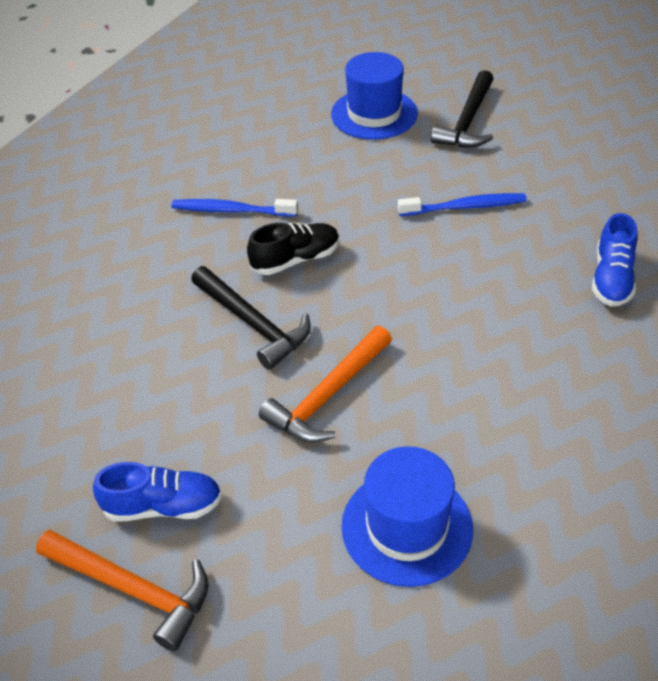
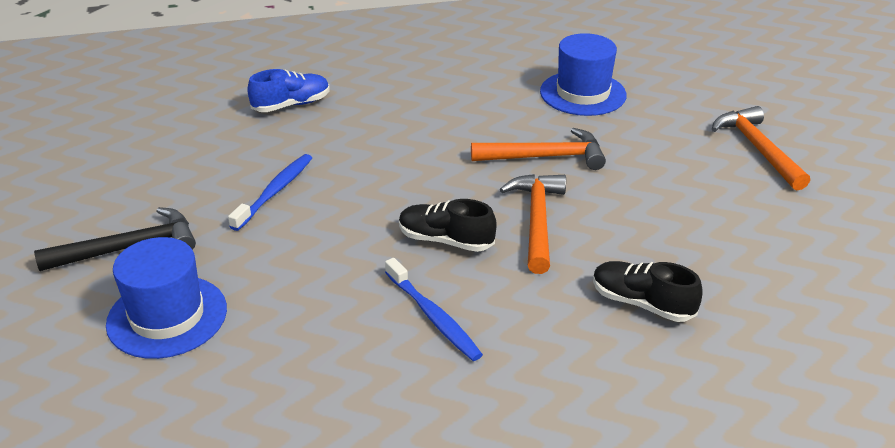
camera: 135 degrees left, 10 degrees down
blue shoe [93,462,222,522] -> none
black hammer [191,266,311,370] -> orange hammer [500,174,566,274]
blue toothbrush [398,193,527,216] -> blue toothbrush turned 75 degrees clockwise [228,154,312,231]
none -> black shoe [593,261,703,322]

